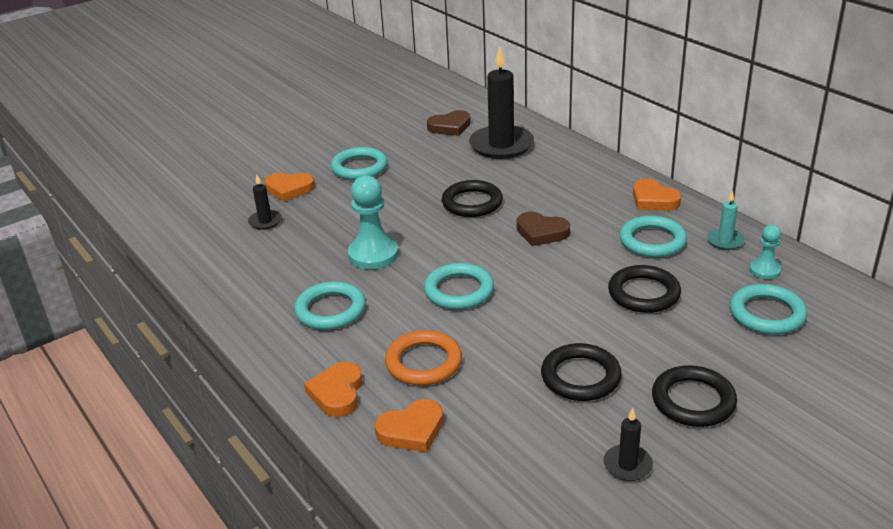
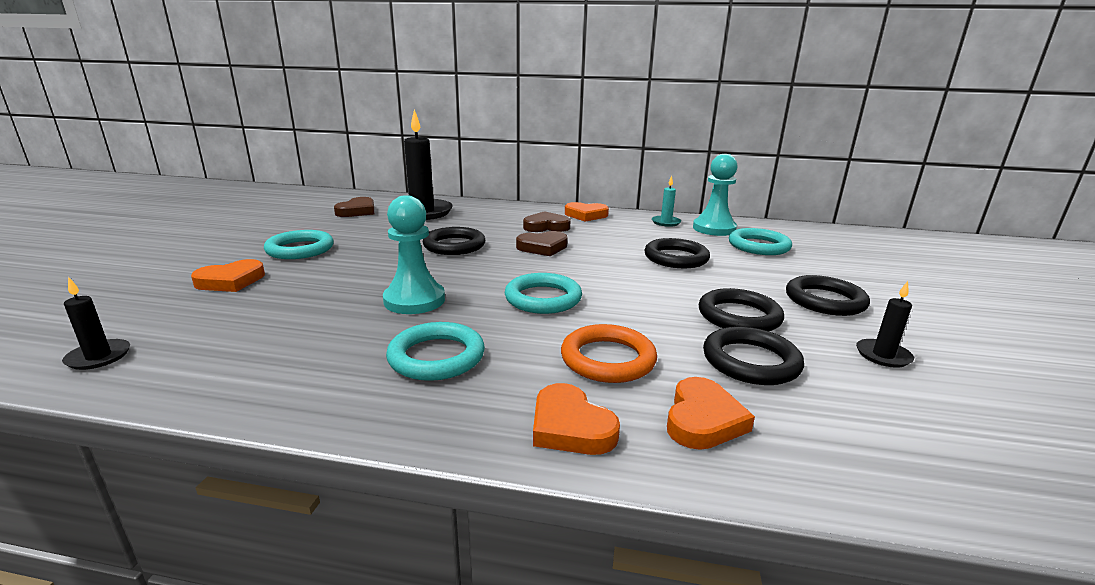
camera: 45 degrees left, 10 degrees down
black candle [248,175,282,230] -> black candle moved to [62,277,130,370]
turquoise ring [620,216,687,257] -> none
turquoise pawn [750,225,781,279] -> turquoise pawn [693,154,738,236], size x1.79
none -> brown heart [523,211,571,232]
none -> black ring [703,327,804,385]

